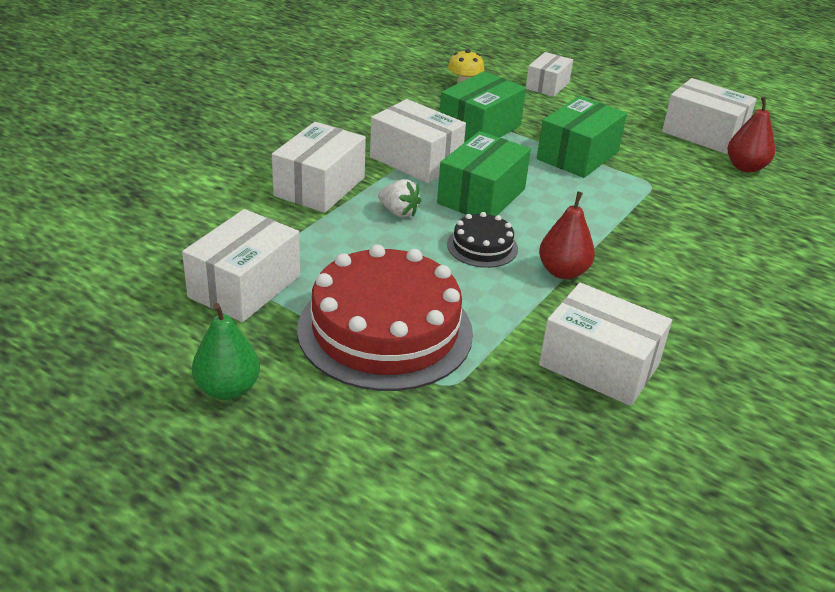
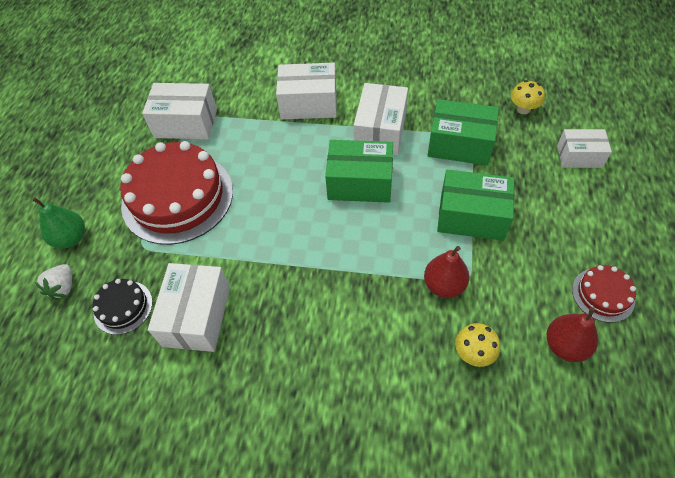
camera: 70 degrees right, 20 degrees up
green pear [192,303,260,400] -> green pear moved to [32,197,85,248]
white strawberry [378,179,421,217] -> white strawberry moved to [35,264,72,300]
black cake [447,212,518,268] -> black cake moved to [92,279,153,335]
red pear [539,191,595,279] -> red pear moved to [424,246,470,298]
white box [662,78,757,154] -> red cake [572,265,636,323]
none -> yellow mushroom [455,323,500,367]

